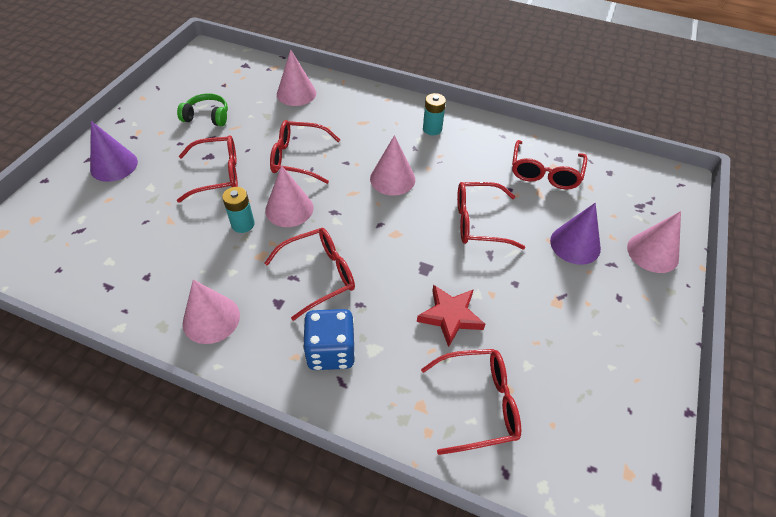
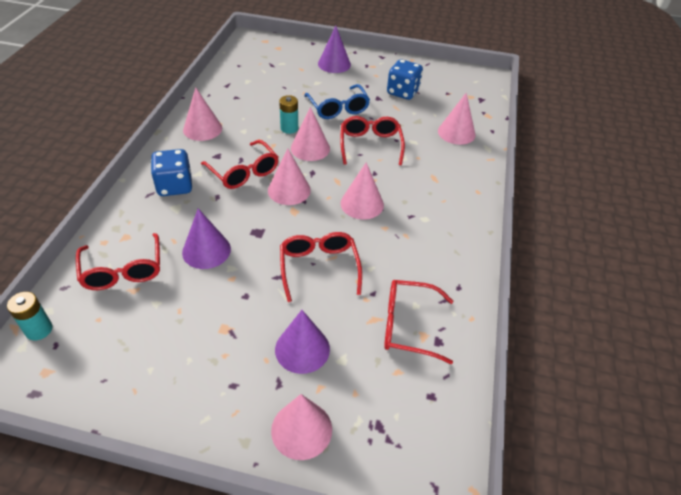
camera: 80 degrees right, 5 degrees down
green headphones [177,93,228,126] -> blue dice [387,59,423,100]
red glasses [177,135,238,203] -> blue glasses [304,84,370,119]
red star [417,285,485,347] -> purple cone [182,209,231,269]
turquoise battery [423,93,446,135] -> turquoise battery moved to [7,292,52,340]
none -> pink cone [268,148,311,205]

